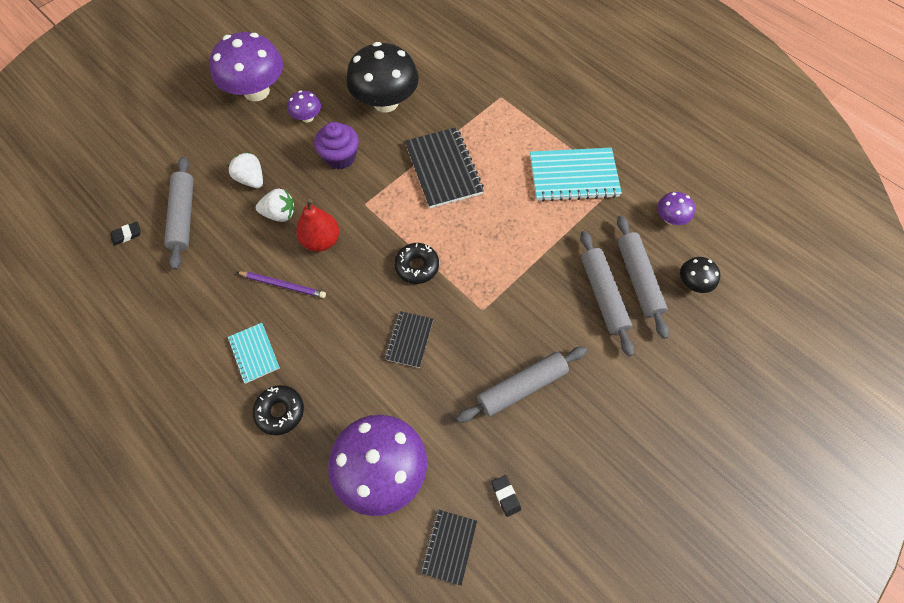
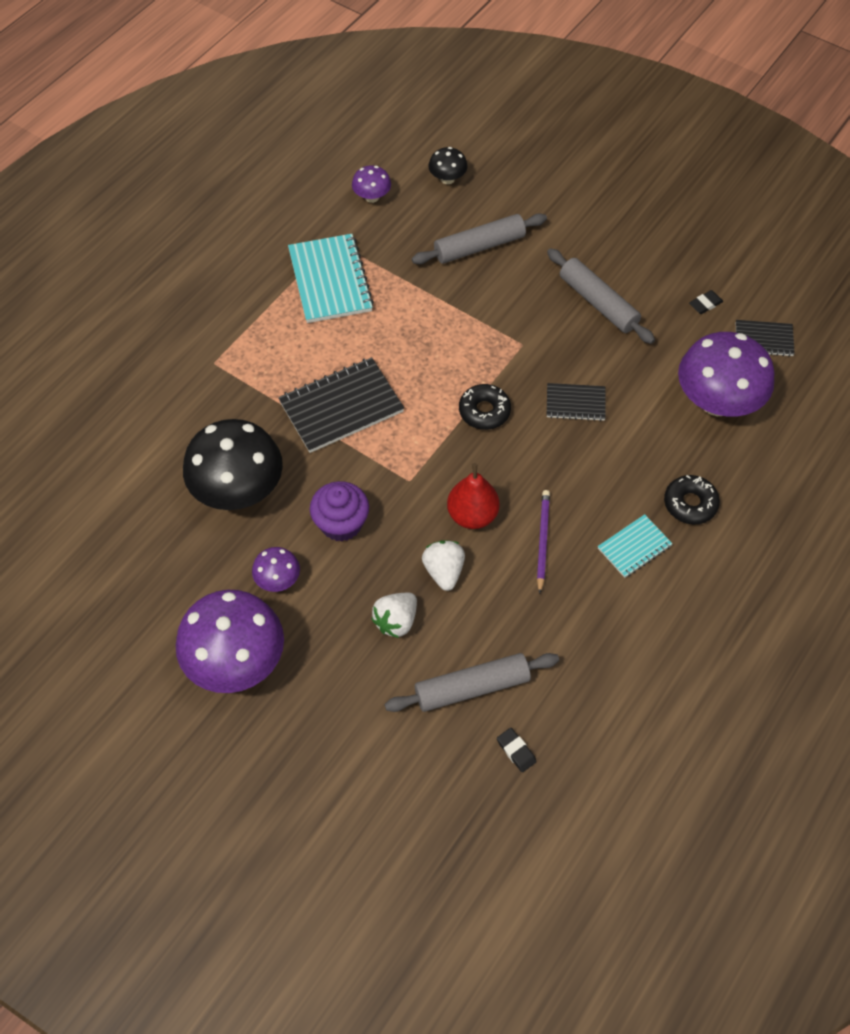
camera: 100 degrees left, 5 degrees down
grey rolling pin [617,215,669,339] -> none

